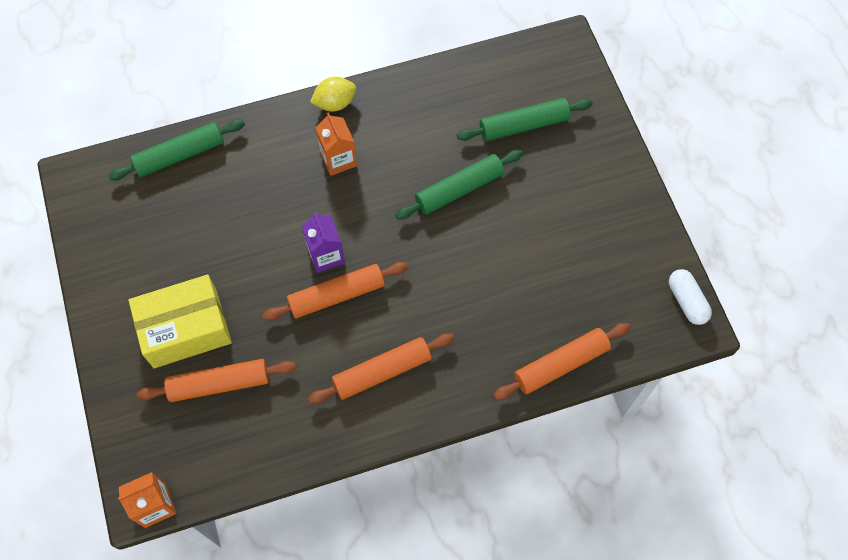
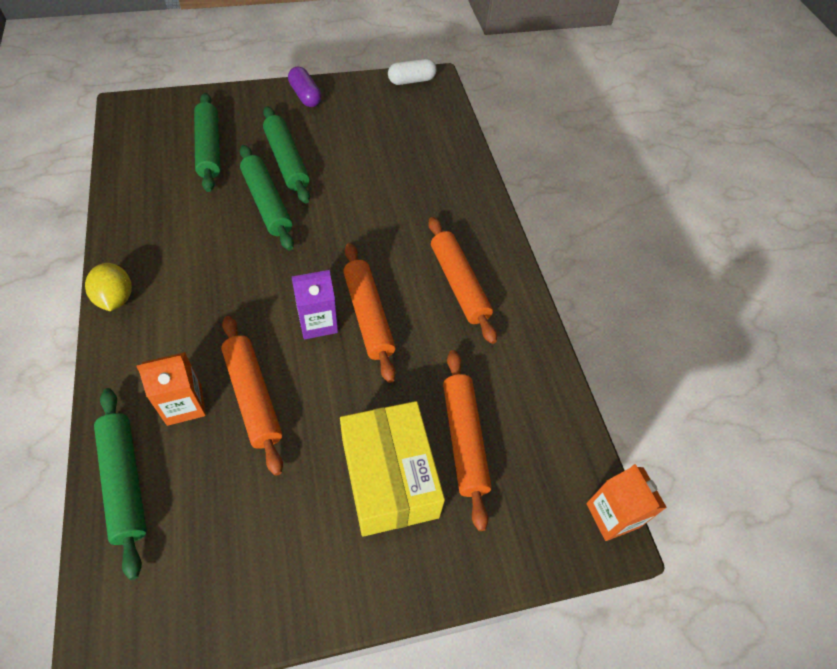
camera: 90 degrees left, 10 degrees down
orange carton [316,112,357,176] -> orange carton moved to [136,352,206,426]
orange rolling pin [493,323,630,400] -> orange rolling pin moved to [221,316,283,476]
none -> green rolling pin [263,106,310,203]
none -> purple capsule [288,67,321,107]

